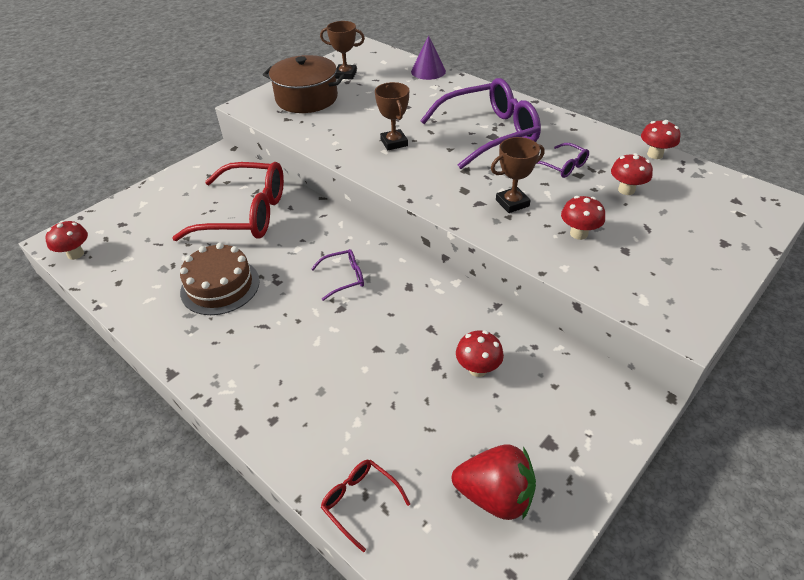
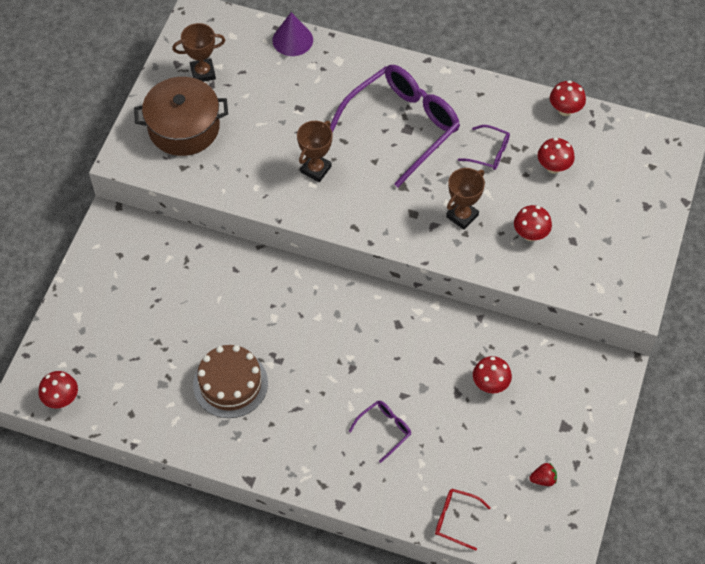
camera: 25 degrees left, 15 degrees up
red glasses [172,162,284,241] -> none
purple glasses [311,249,364,301] -> purple glasses moved to [349,401,411,463]
brown trophy [375,82,409,150] -> brown trophy turned 75 degrees clockwise [297,121,332,182]
red strawberry [452,444,536,520] -> red strawberry [529,463,557,486], size x0.46

